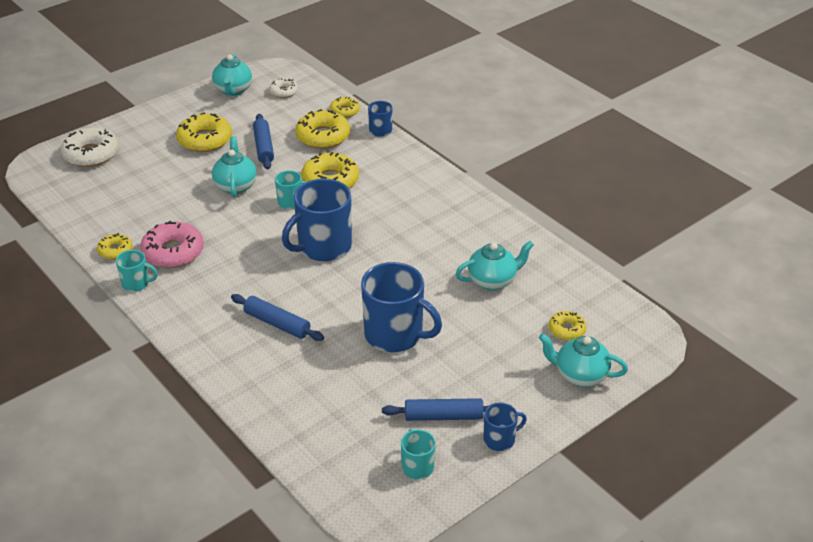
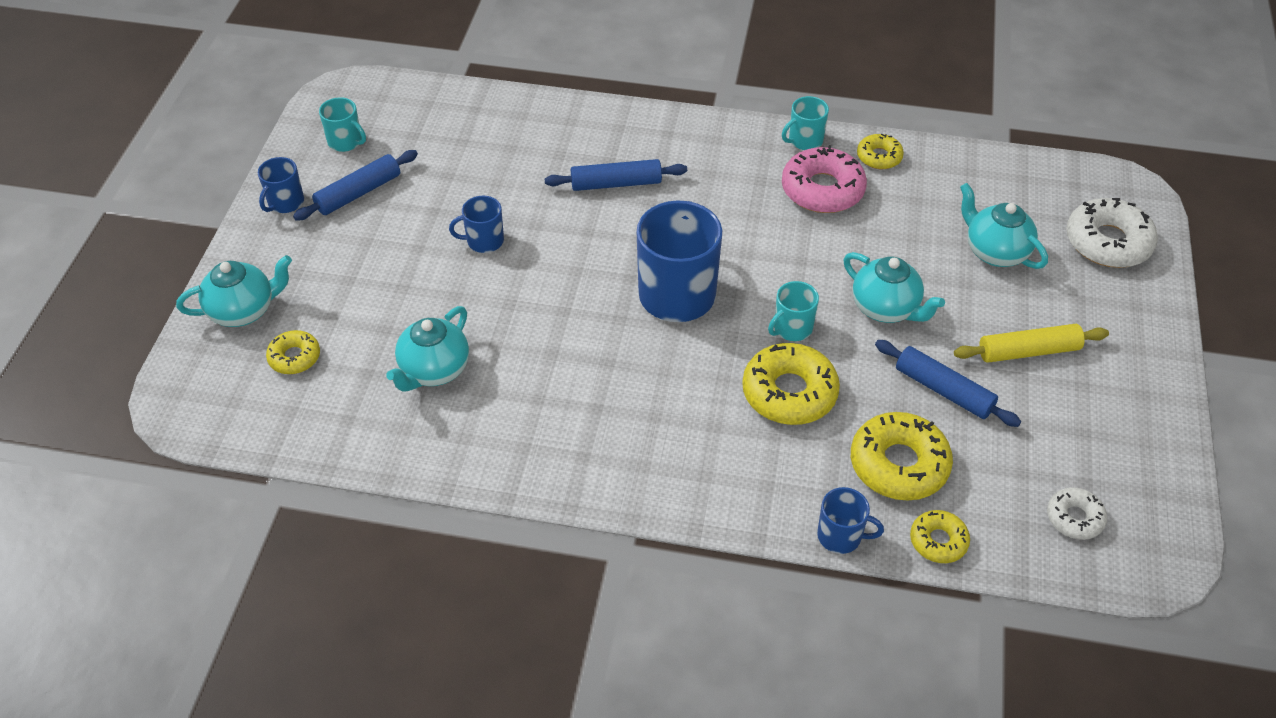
camera: 140 degrees right, 10 degrees up
yellow donut [176,112,232,152] -> yellow rolling pin [954,324,1109,363]
turquoise teapot [212,54,252,96] -> turquoise teapot moved to [960,183,1048,269]
blue mug [361,262,442,352] -> blue mug [449,196,504,253], size x0.49

